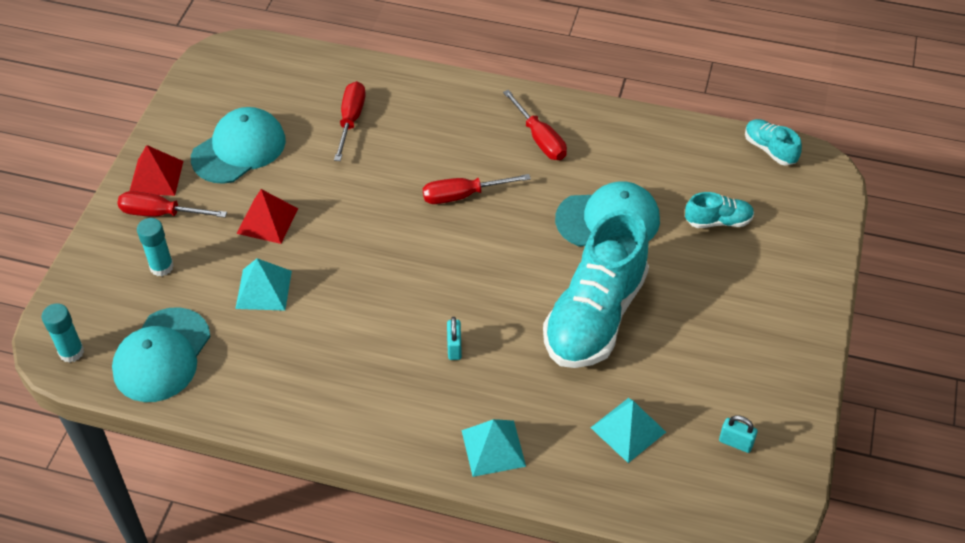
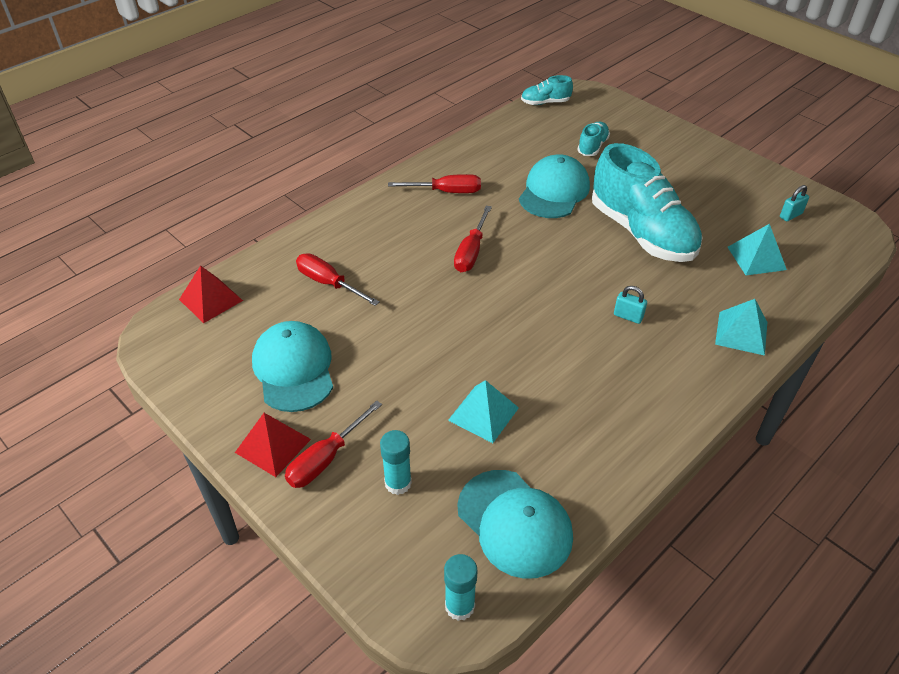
camera: 60 degrees left, 5 degrees down
red pyramid [236,189,298,244] -> red pyramid moved to [179,265,243,323]

